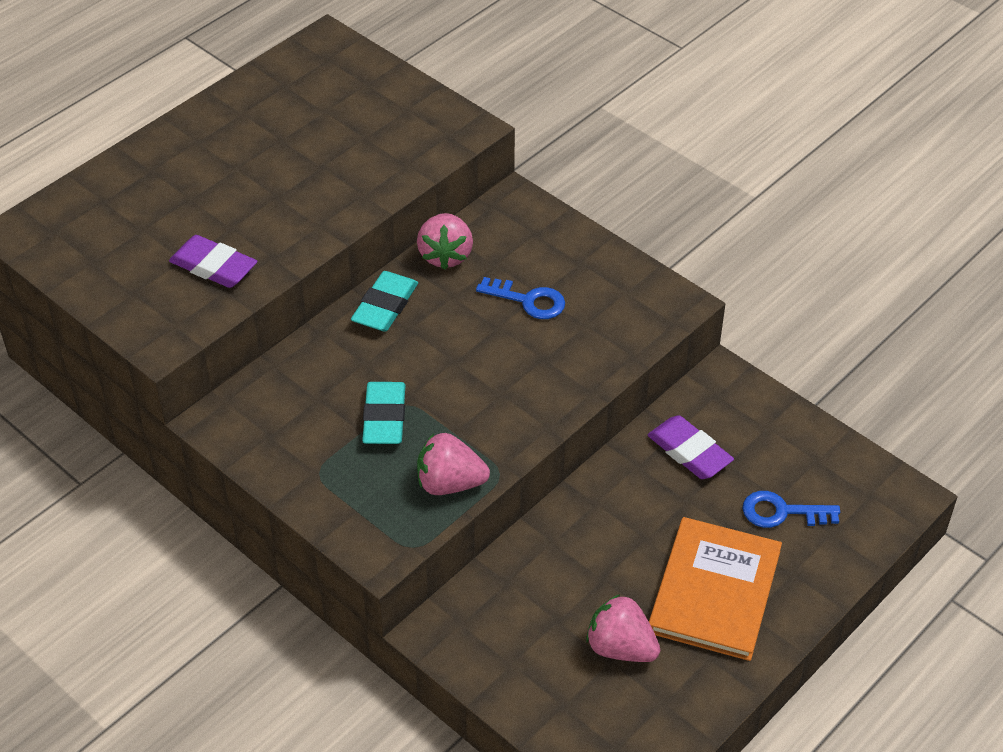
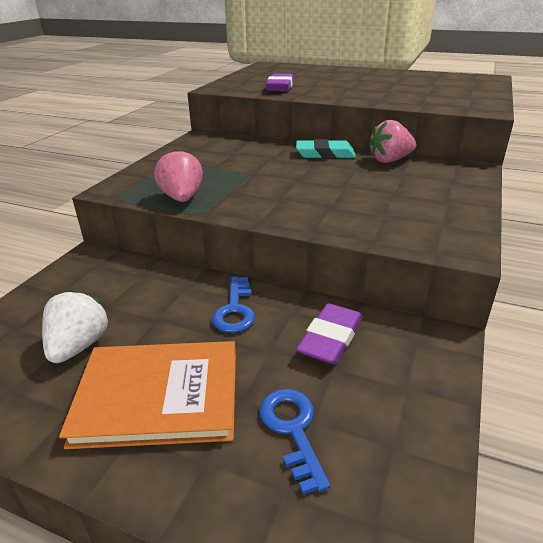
camera: 70 degrees right, 15 degrees down
turquoise eraser [362,382,405,444] -> none
blue key [476,277,565,319] -> blue key moved to [212,276,255,333]
pink strawberry [586,594,660,662] -> white strawberry [42,290,109,363]

